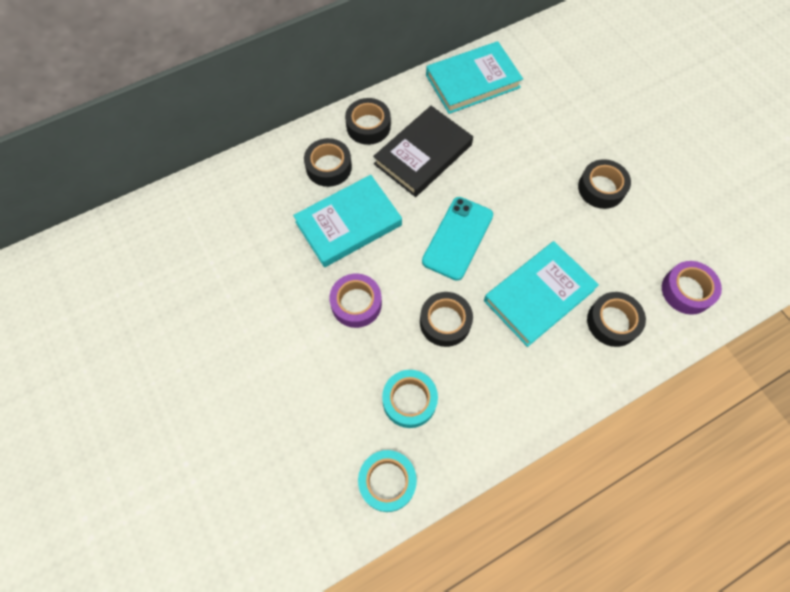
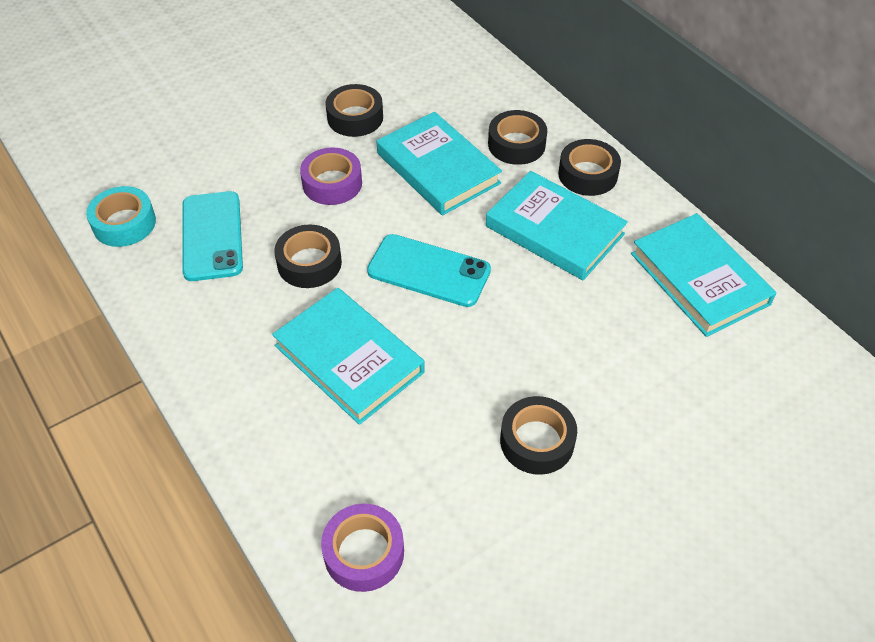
camera: 85 degrees right, 15 degrees down
black book [373,106,473,197] -> turquoise book [486,171,628,280]
turquoise tape [382,370,438,428] -> turquoise phone [182,191,243,281]
black tape [587,292,646,347] -> black tape moved to [326,84,383,137]

